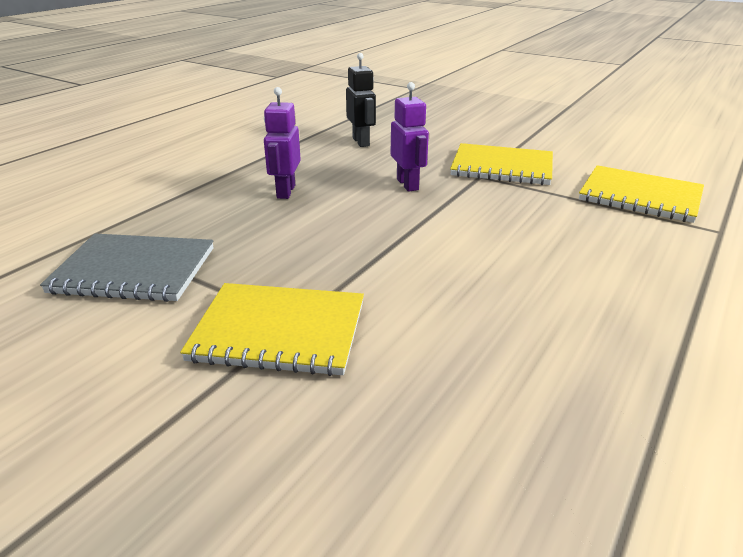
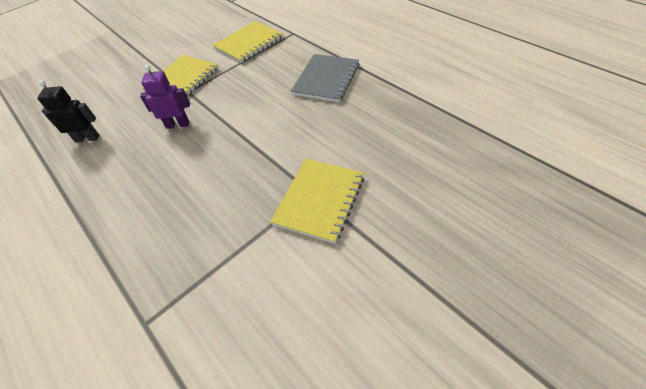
camera: 70 degrees left, 20 degrees up
grey notebook [40,234,213,302] -> grey notebook moved to [291,54,359,102]
purple robot [264,87,301,199] -> none

